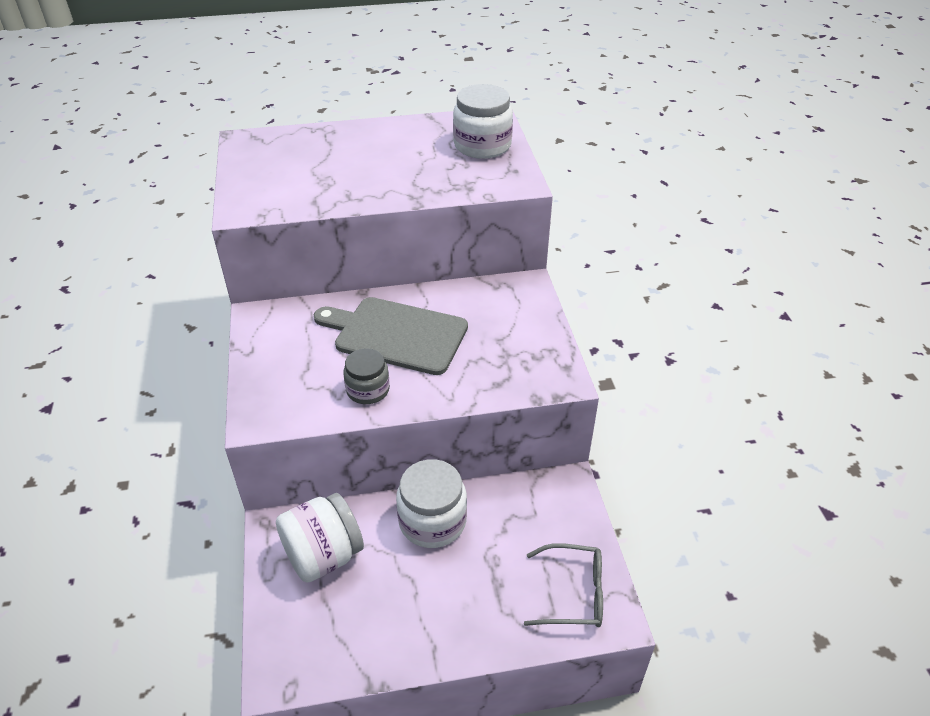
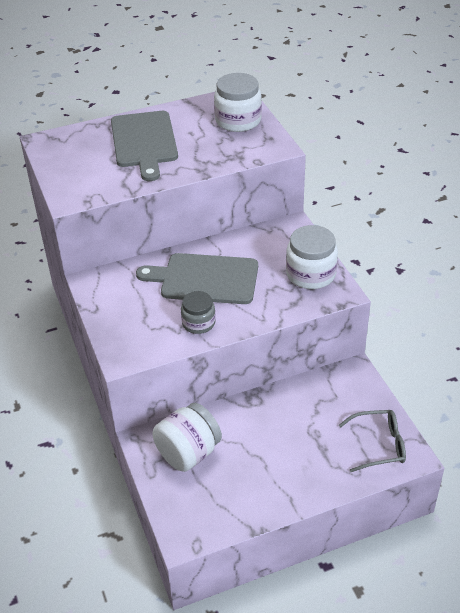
camera: 10 degrees left, 0 degrees up
white jar [396,459,467,548] -> white jar moved to [286,225,338,289]
none -> grey cutting board [111,111,178,181]

